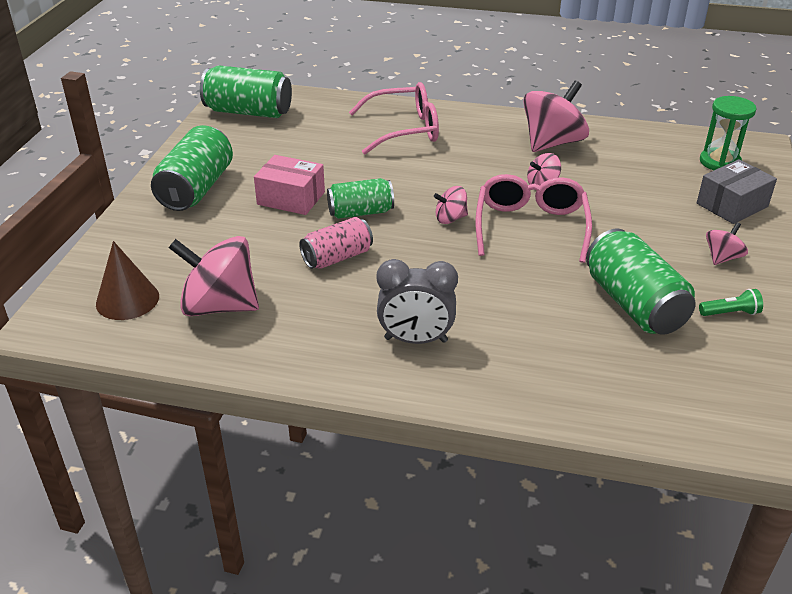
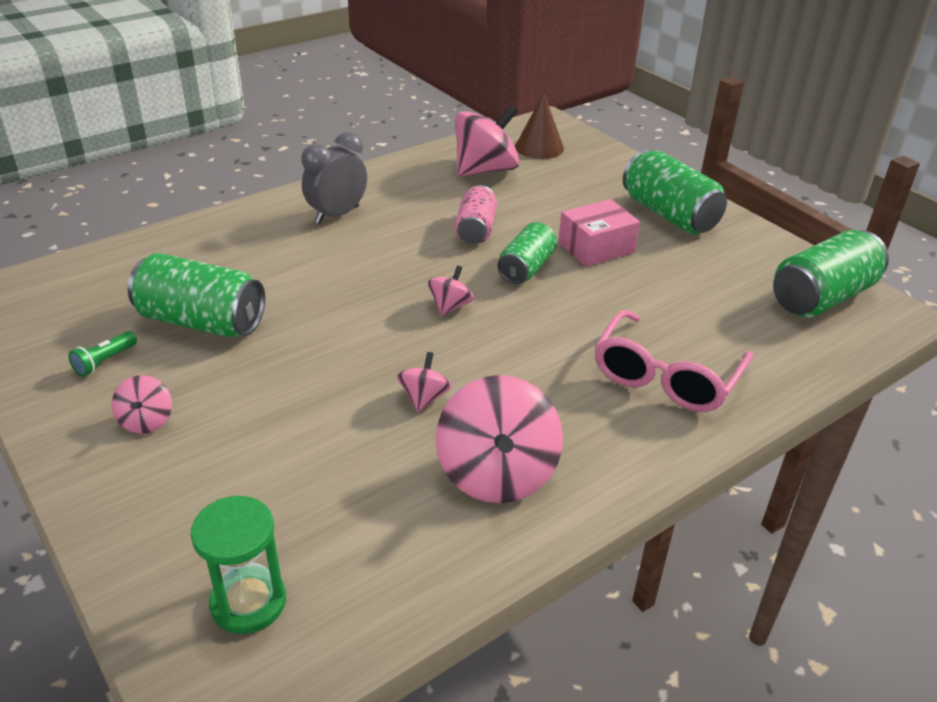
camera: 130 degrees right, 0 degrees up
pink glasses [475,174,592,263] -> none
grey box [697,159,777,224] -> none

